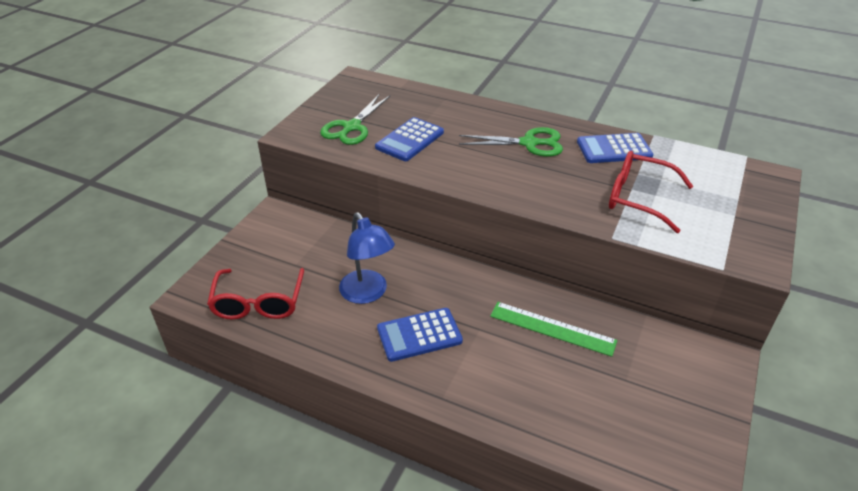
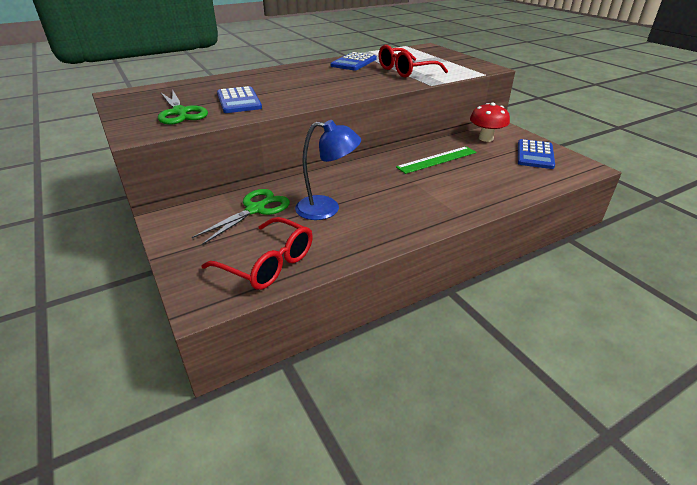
camera: 55 degrees left, 5 degrees down
blue calculator [377,308,463,362] -> blue calculator moved to [518,139,555,169]
green scissors [459,127,563,157] -> green scissors moved to [192,189,290,245]
none -> red mushroom [470,102,510,142]

